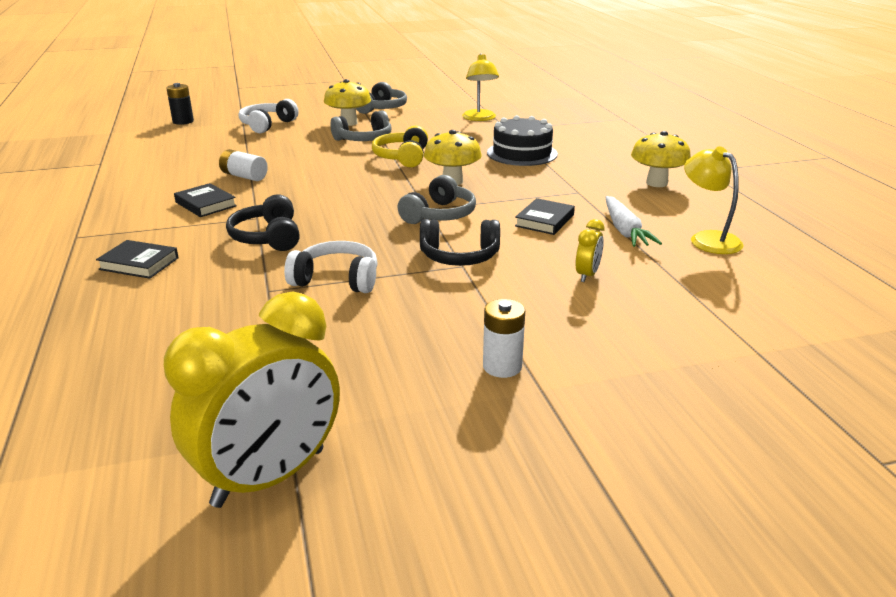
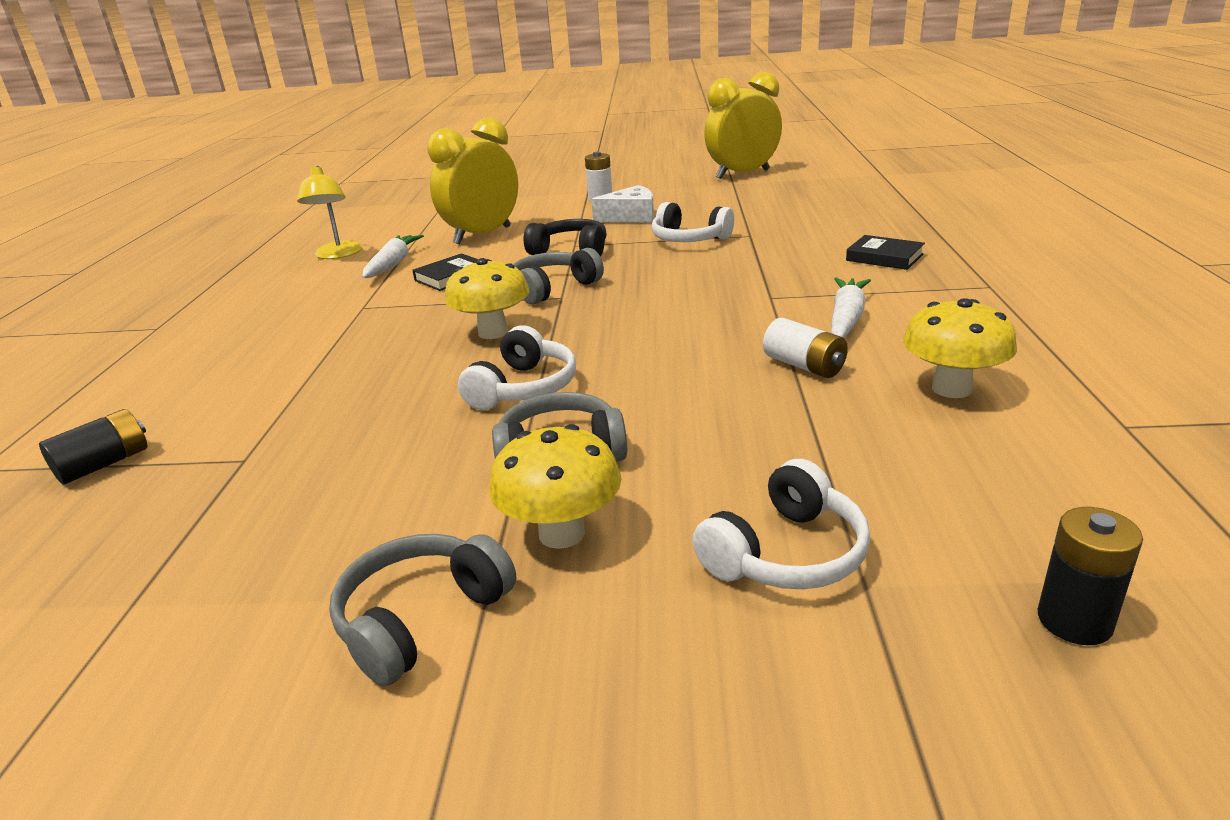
camera: 160 degrees left, 0 degrees up
black book [174,183,237,217] -> white carrot [831,277,871,338]
black headphones [226,194,300,251] -> none
yellow headphones [372,126,428,167] -> white headphones [458,325,576,410]
yellow lamp [462,53,499,121] -> none
black cake [487,115,558,166] -> none
yellow clock [576,219,604,282] -> yellow clock [427,118,518,244], size x2.34
yellow mushroom [631,131,691,187] -> yellow mushroom moved to [903,298,1017,398]
none -> black battery [39,409,147,485]
none -> white cheese [591,185,654,223]

